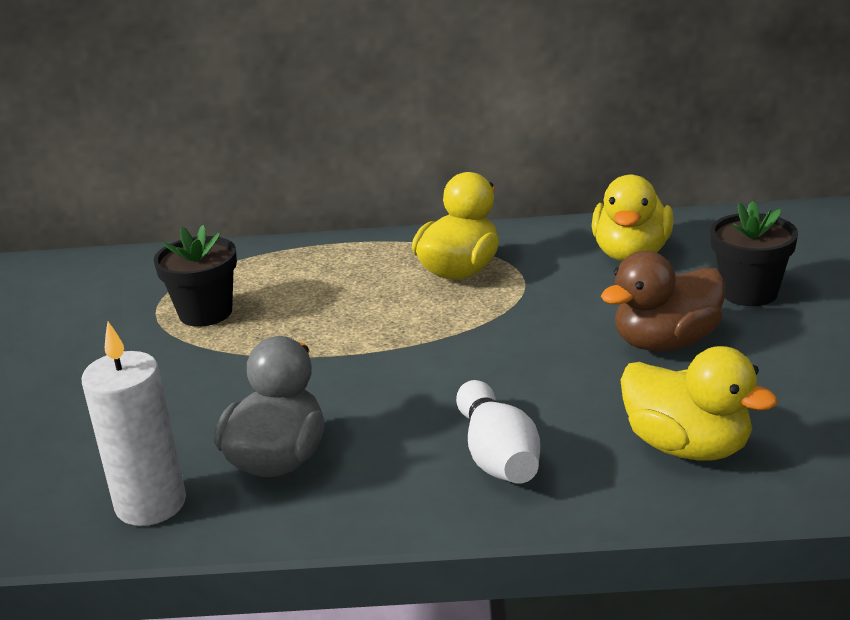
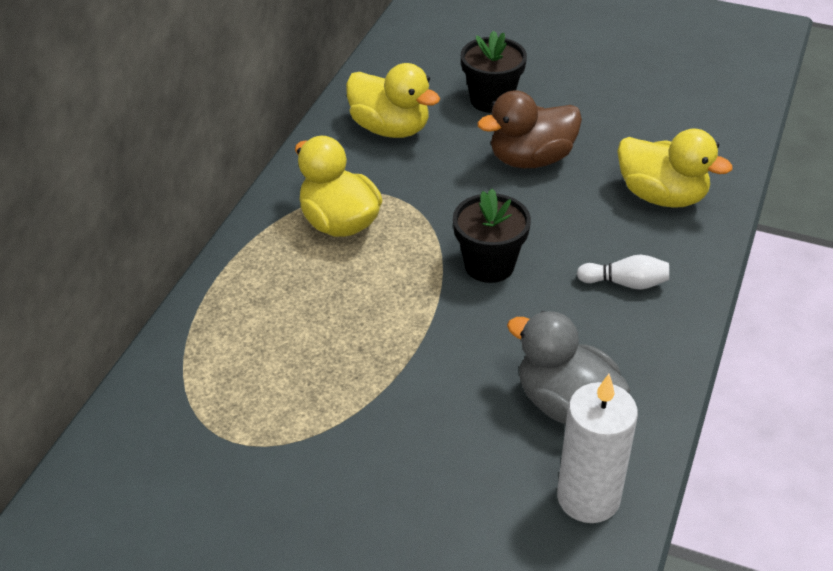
camera: 70 degrees left, 15 degrees up
black flower pot [154,225,237,327] -> black flower pot moved to [453,189,531,283]
white bowling pin [456,380,540,484] -> white bowling pin [577,254,669,290], size x0.66
brown duck [601,251,725,351] -> brown duck turned 75 degrees clockwise [477,90,582,168]
yellow duck [620,346,778,461] -> yellow duck turned 60 degrees clockwise [617,129,733,208]

